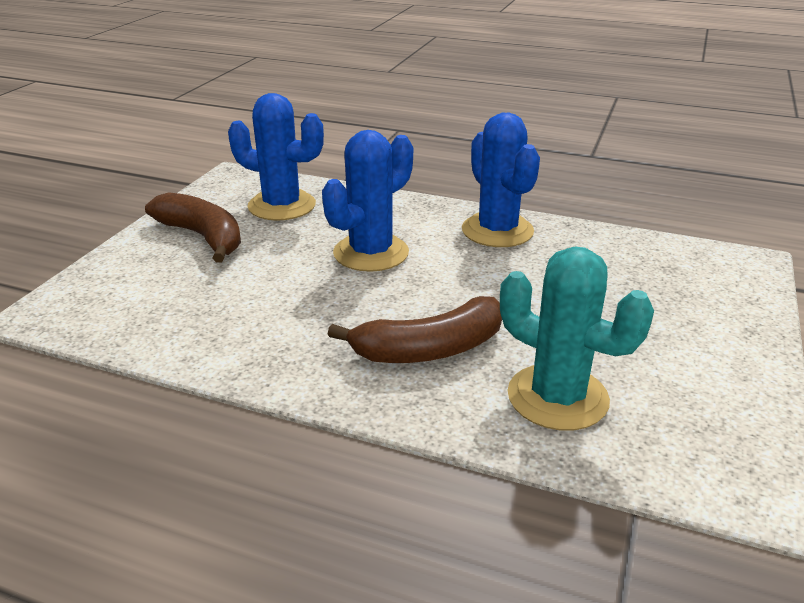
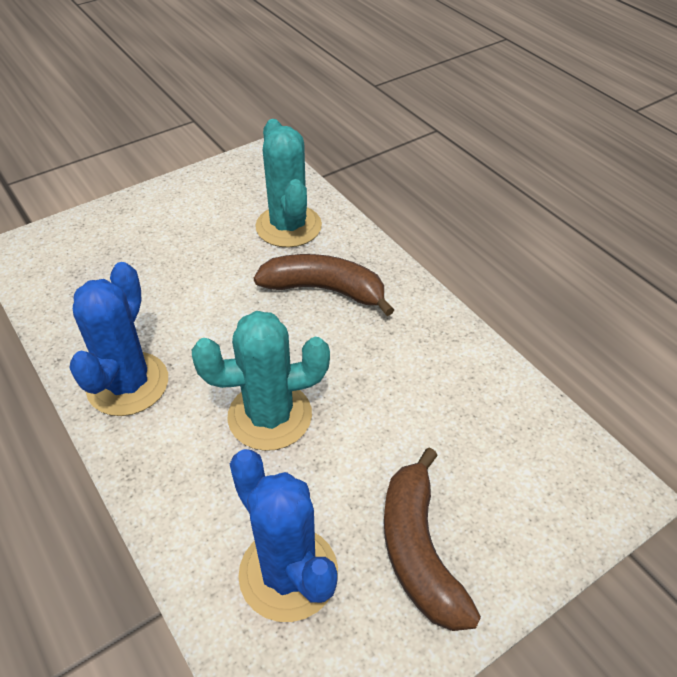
camera: 145 degrees left, 15 degrees up
blue cactus [322,130,413,272] -> turquoise cactus [192,311,330,451]

